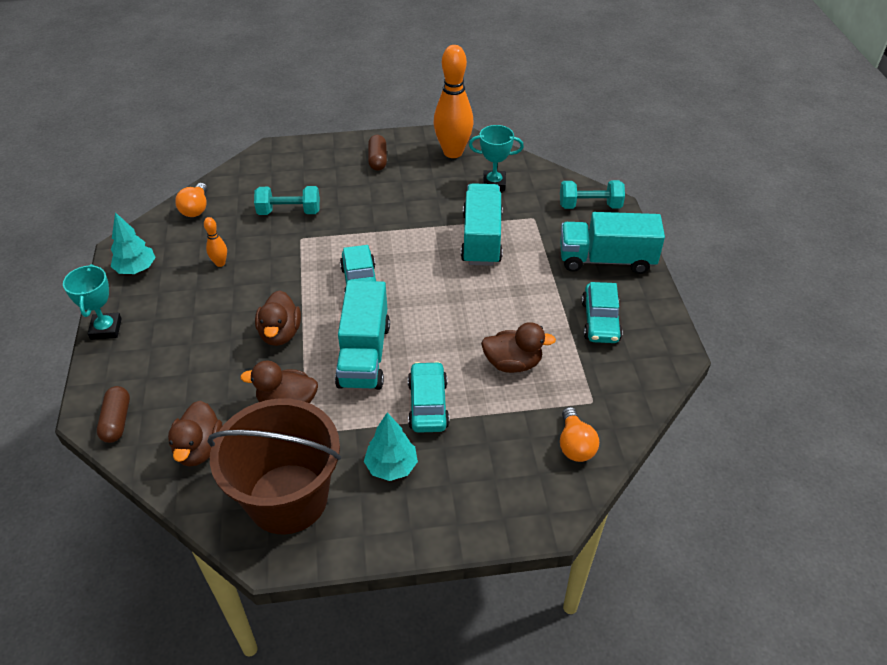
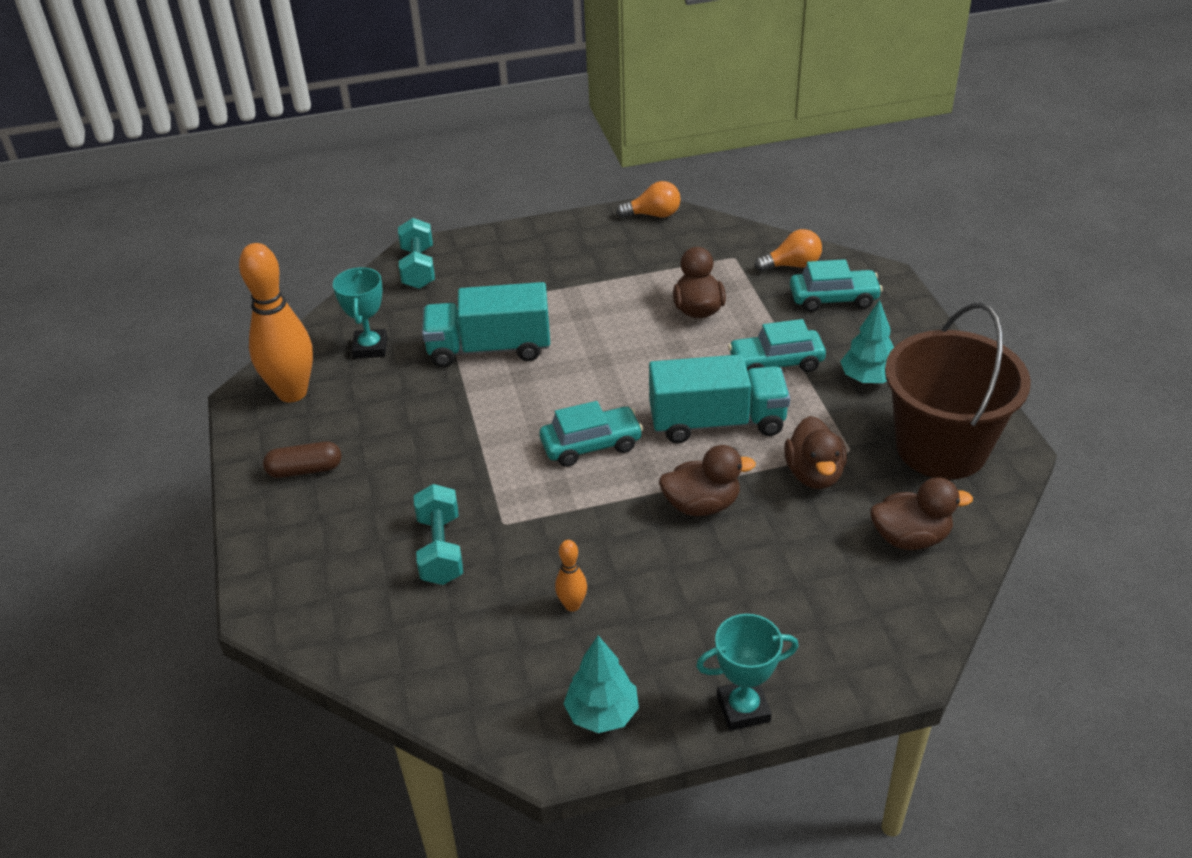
camera: 95 degrees left, 5 degrees down
brown capsule [97,386,130,443] -> none
orange light bulb [175,183,207,217] -> orange light bulb moved to [616,181,681,218]
turquoise truck [560,212,665,274] -> none
turquoise car [582,282,623,343] -> turquoise car moved to [790,259,883,312]

